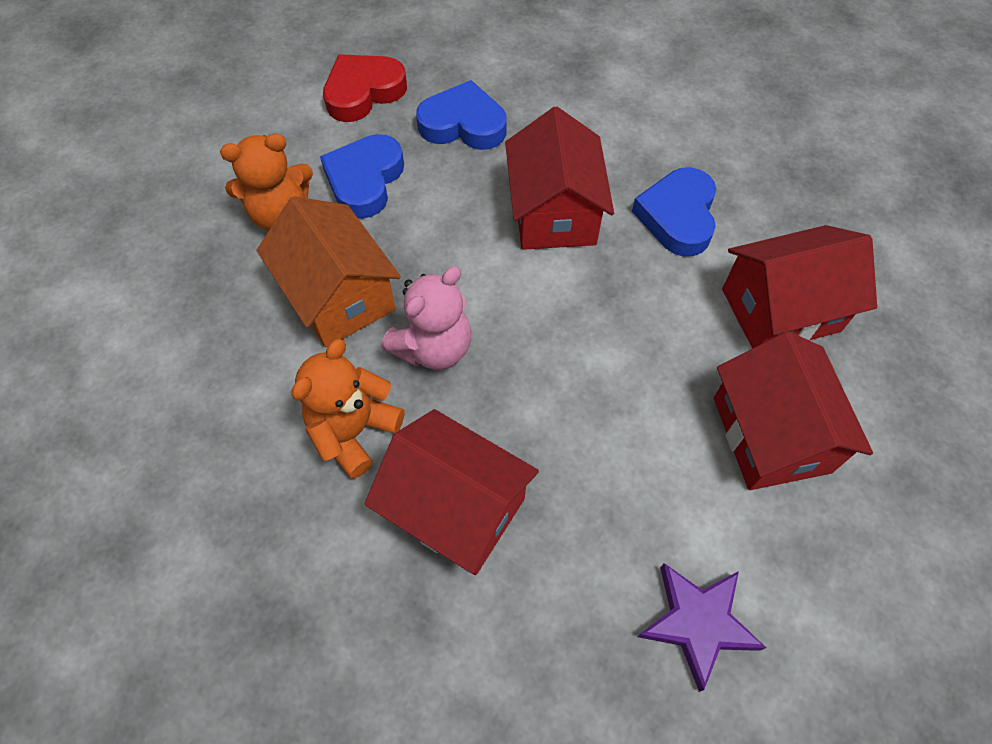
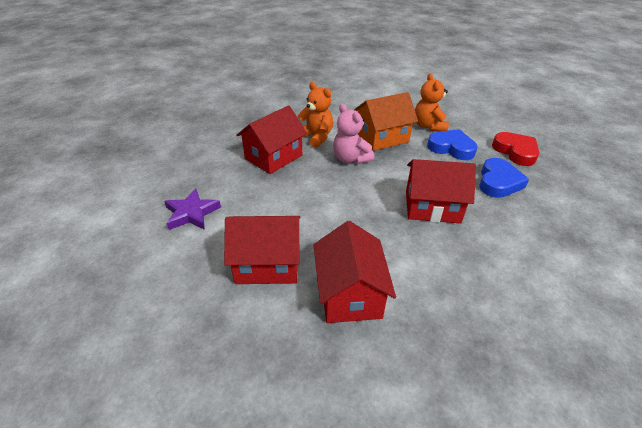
camera: 100 degrees right, 20 degrees down
blue heart [632,167,716,257] -> none

